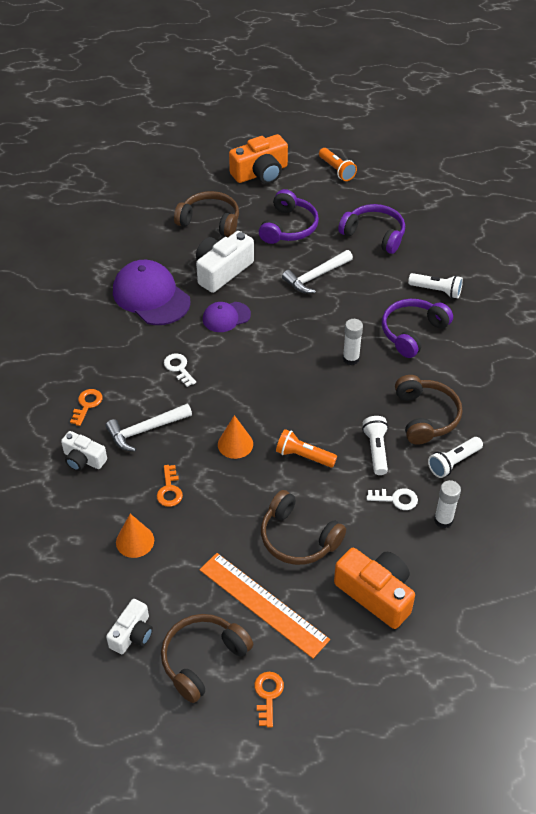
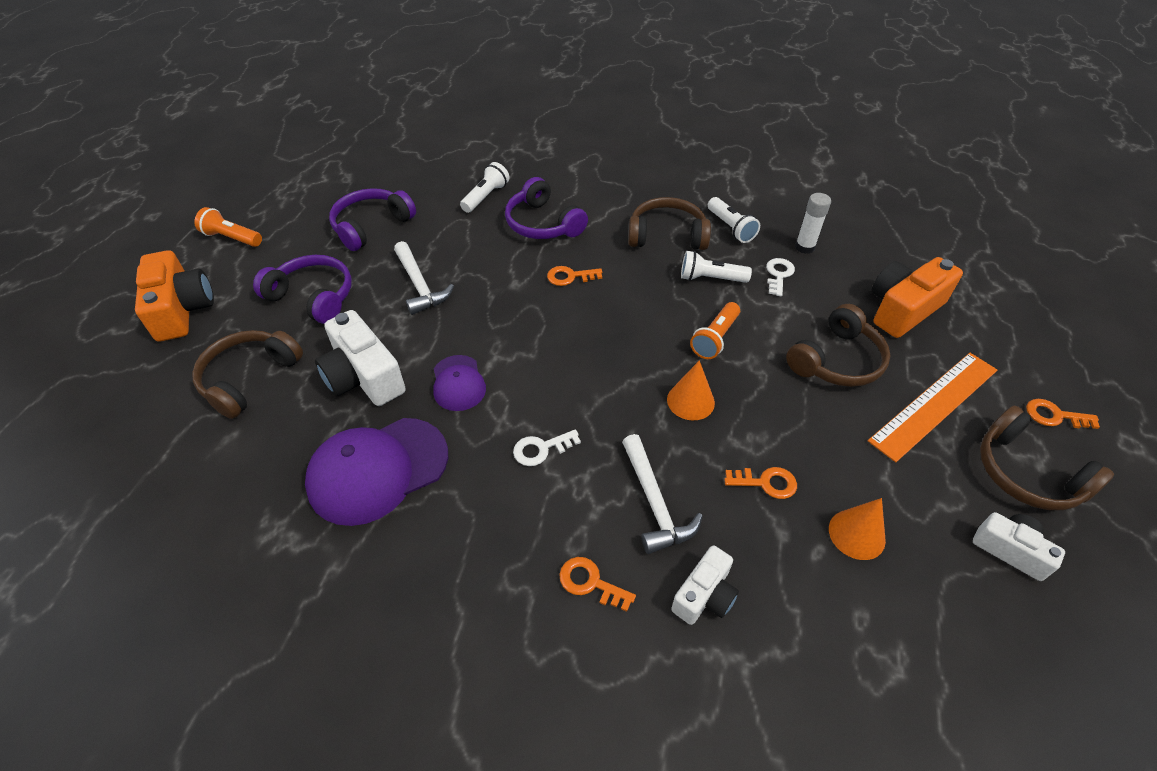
camera: 80 degrees left, 0 degrees up
orange flashlight [319,148,357,181] -> orange flashlight turned 135 degrees counterclockwise [194,207,262,247]
white glue stick [343,319,363,365] -> orange key [547,266,602,286]

